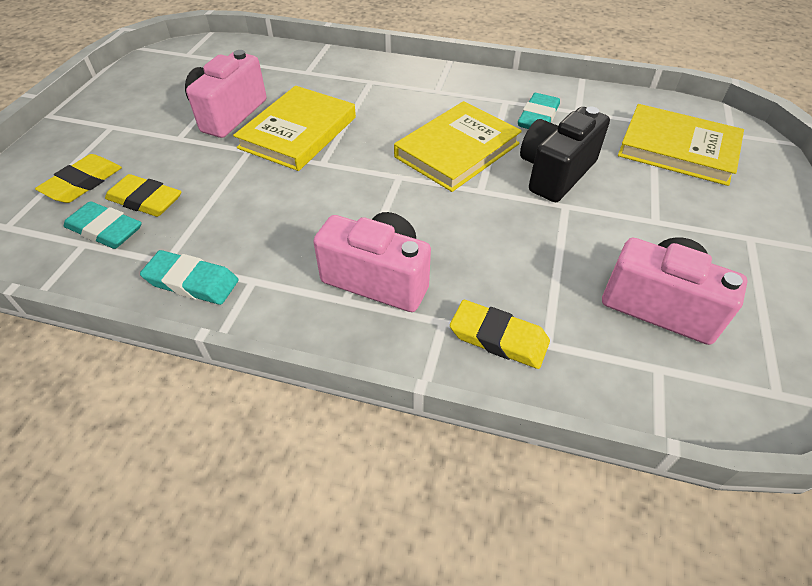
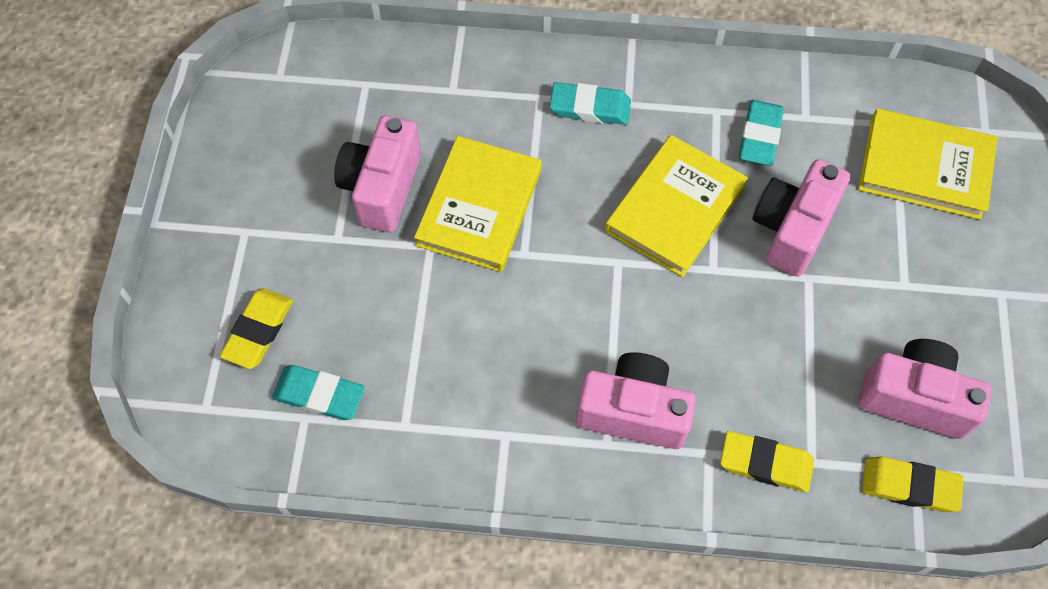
camera: 10 degrees left, 15 degrees up
yellow eraser [105,174,182,217] -> yellow eraser moved to [862,456,964,512]
turquoise eraser [140,250,238,305] -> turquoise eraser moved to [550,82,631,125]
black camera [520,107,610,202] -> pink camera [752,159,850,277]

